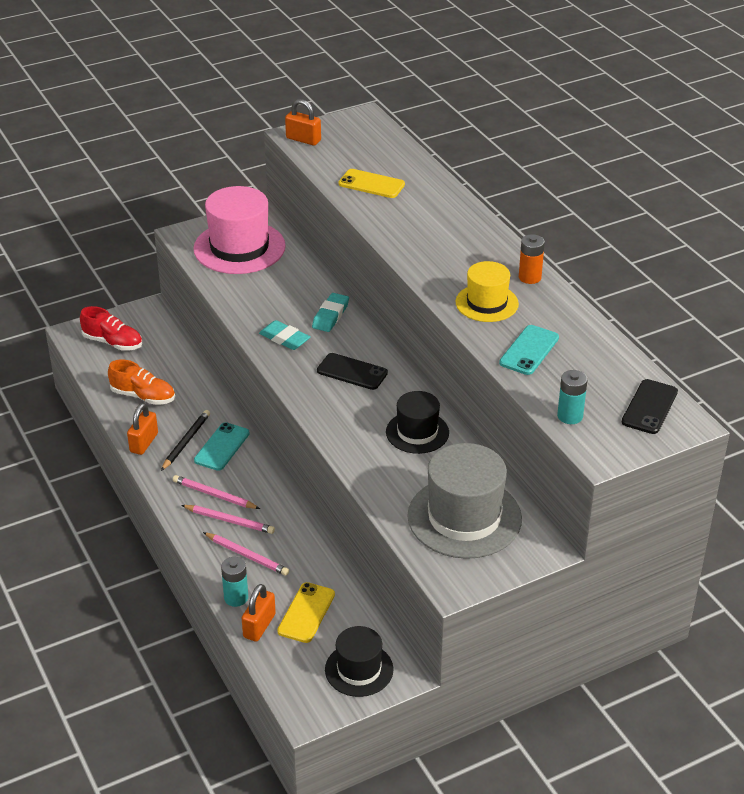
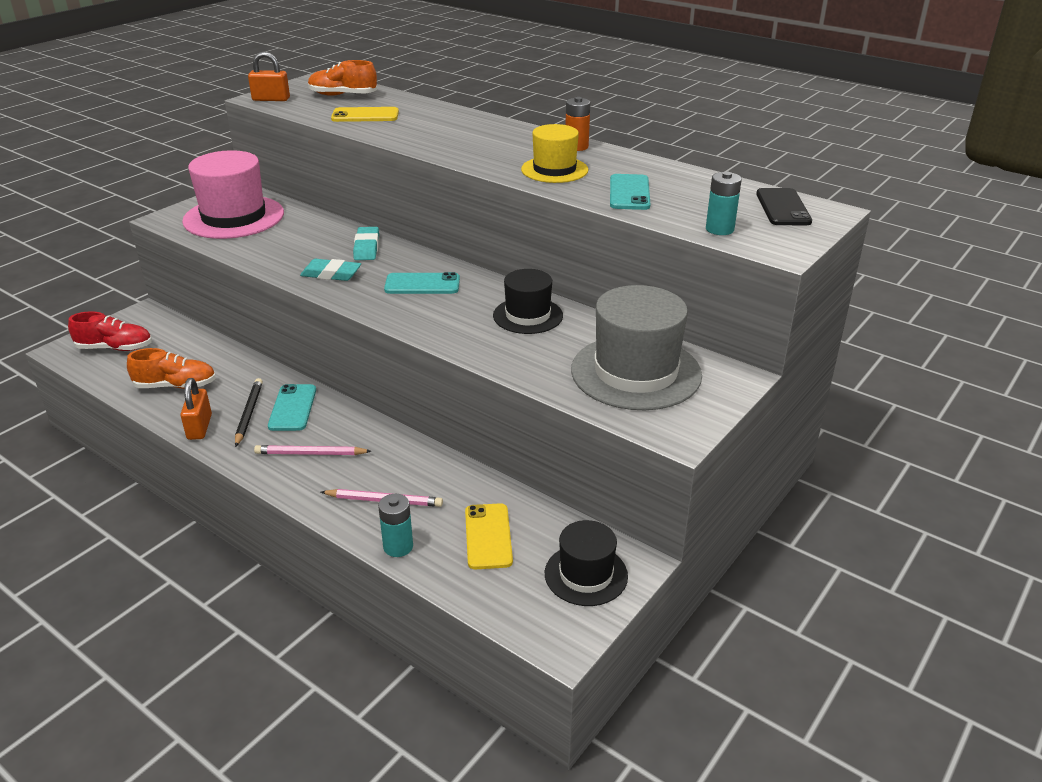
camera: 25 degrees left, 5 degrees down
pink pencil [181,505,275,534] -> none
orange padlock [242,584,276,642] -> none
black phone [317,353,388,390] -> turquoise phone [384,272,460,294]
none -> orange shoe [308,60,377,96]

